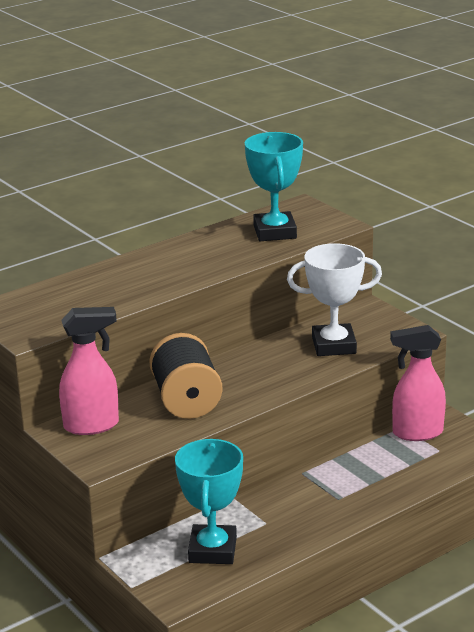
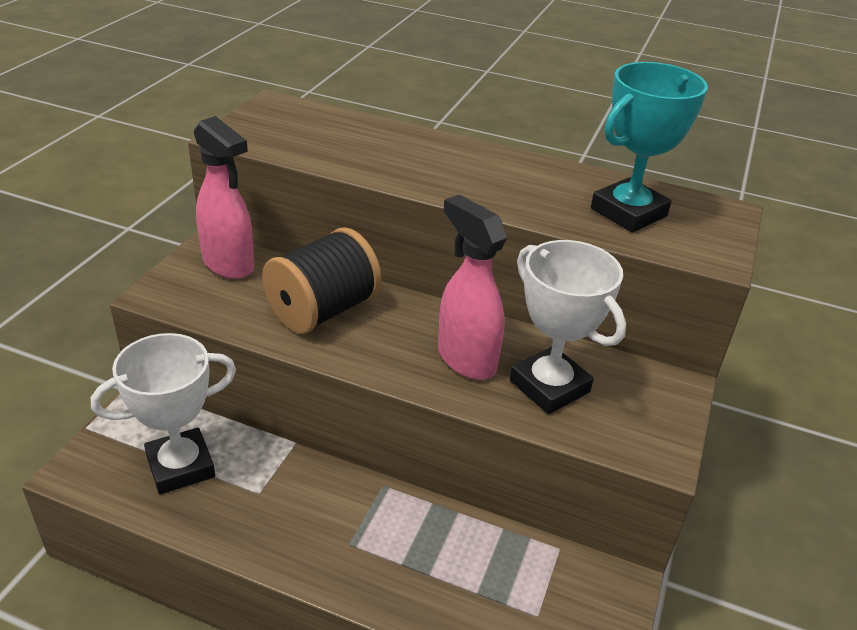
camera: 55 degrees right, 10 degrees up
turquoise trophy [175,439,243,564] -> white trophy [91,333,236,495]
pink spray bottle [390,325,446,441] -> pink spray bottle moved to [438,195,508,380]

